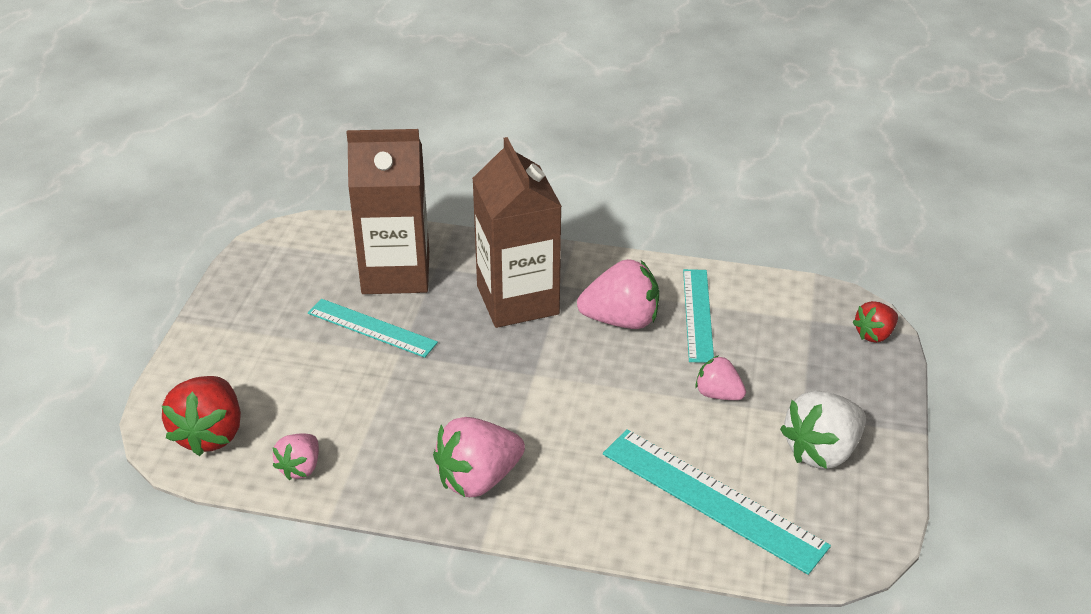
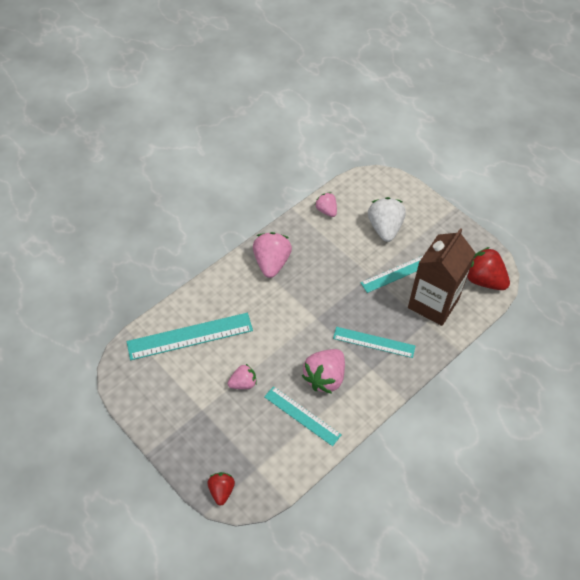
camera: 125 degrees right, 15 degrees up
red strawberry [162,376,241,456] -> red strawberry moved to [467,247,510,290]
brown carton [472,137,562,328] -> turquoise ruler [333,327,415,358]
white strawberry [780,391,866,469] -> white strawberry moved to [368,197,406,242]

